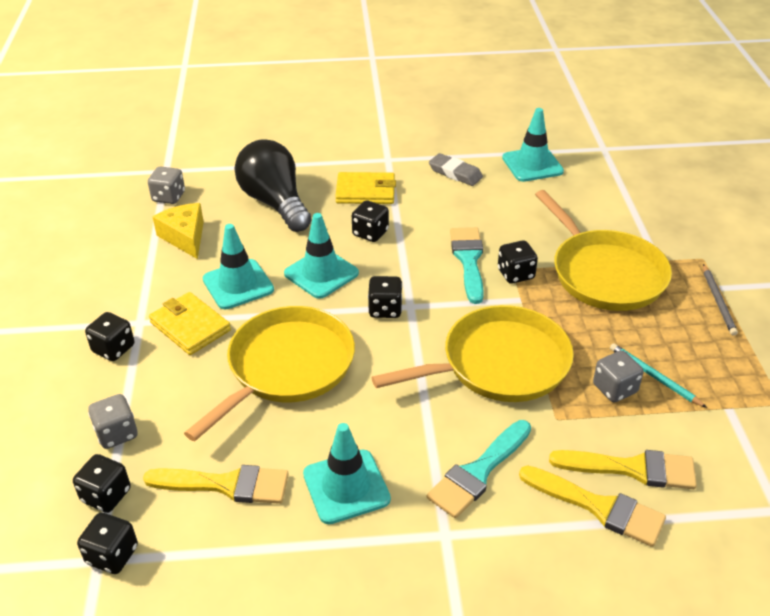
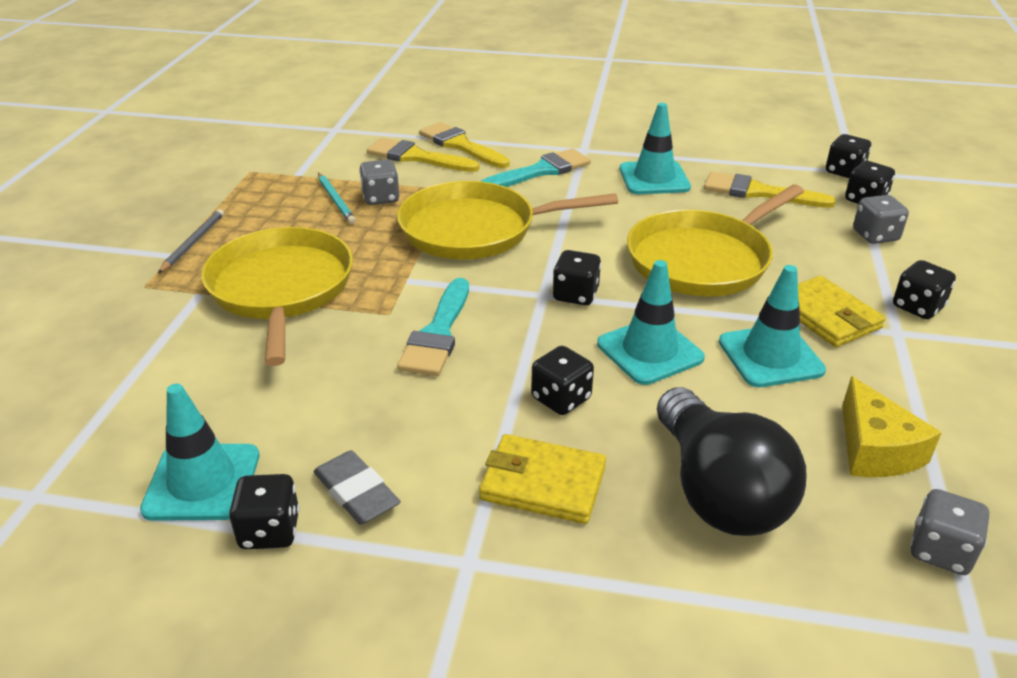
camera: 165 degrees left, 5 degrees down
black dice [498,240,538,284] -> black dice moved to [229,474,300,549]

